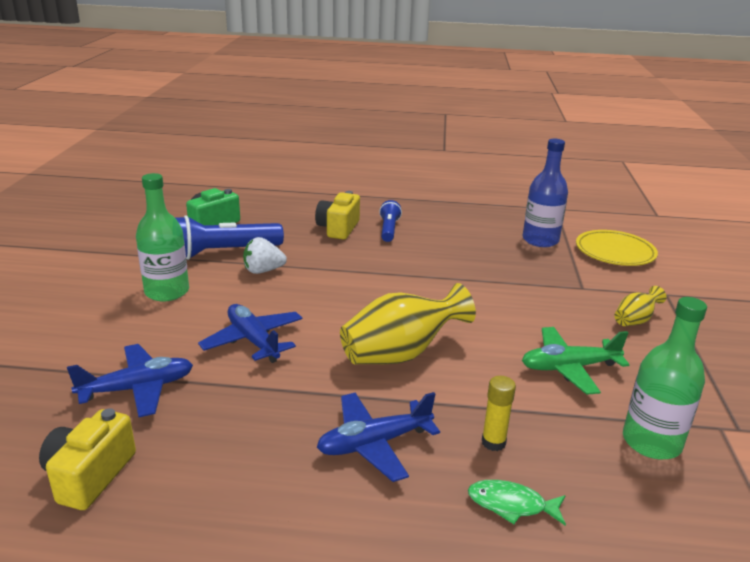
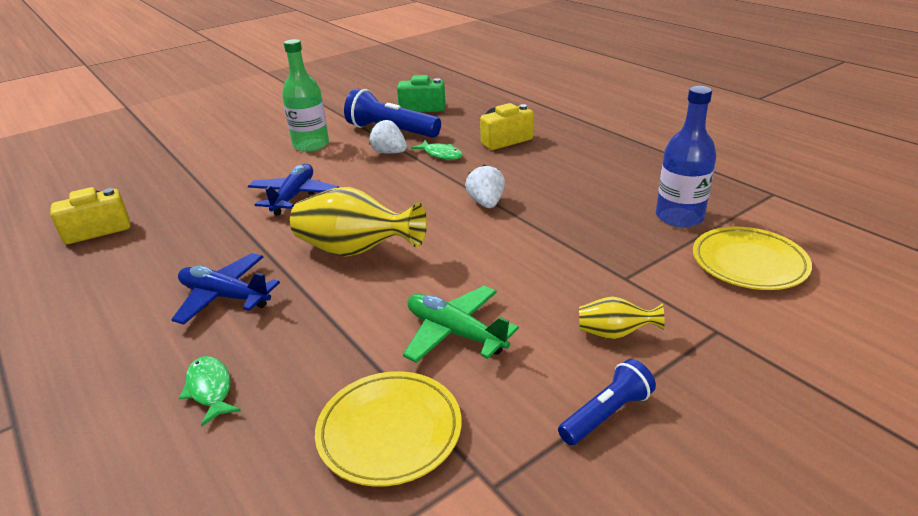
camera: 50 degrees right, 5 degrees up
blue plane [67,344,193,417] -> none
blue flashlight [379,200,402,242] -> blue flashlight moved to [558,359,656,445]
yellow glue stick [482,376,516,451] -> none
green bottle [623,297,707,459] -> yellow plate [315,371,462,487]
none -> green fish [411,140,463,160]
none -> white strawberry [465,165,505,208]

